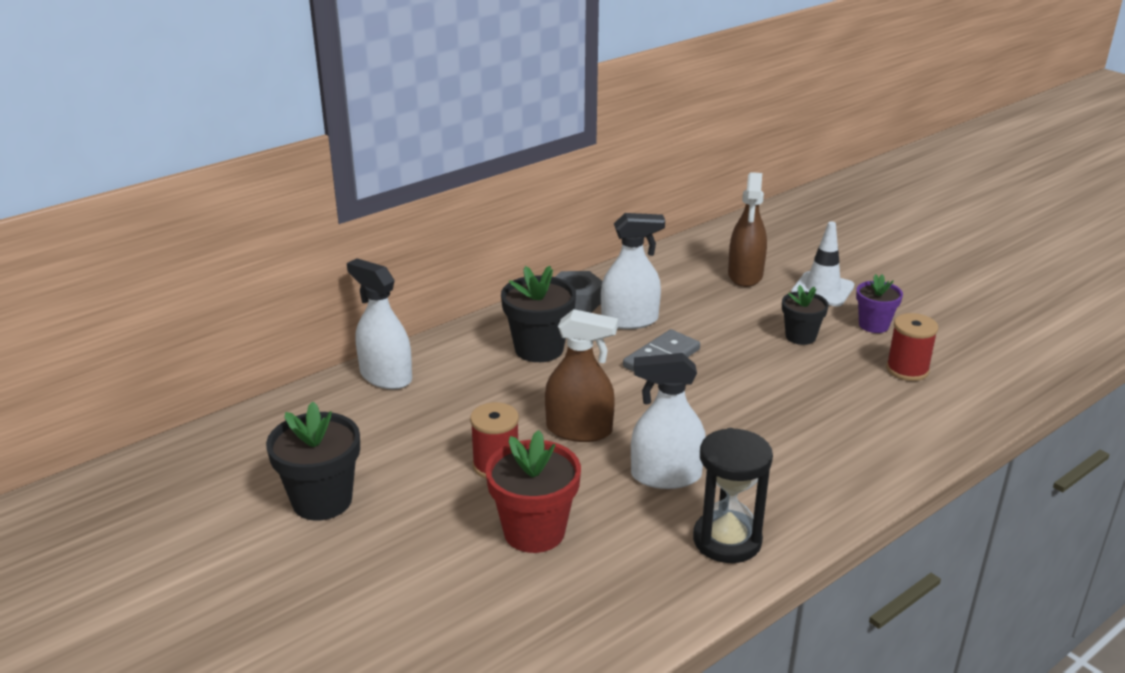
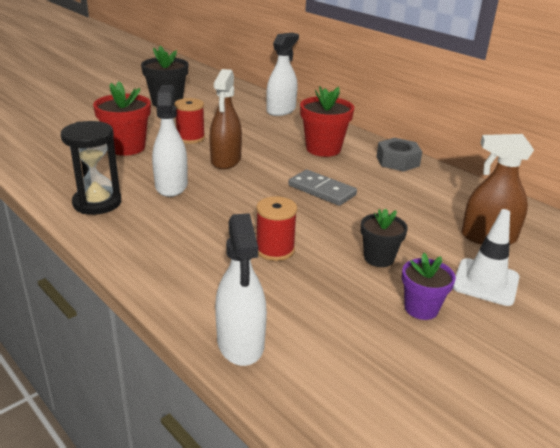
camera: 85 degrees right, 0 degrees up
black flower pot [501,266,576,362] -> red flower pot [300,86,354,157]
white spray bottle [601,213,665,329] -> white spray bottle moved to [215,213,267,366]
red spool [886,313,938,381] -> red spool moved to [256,196,297,261]

